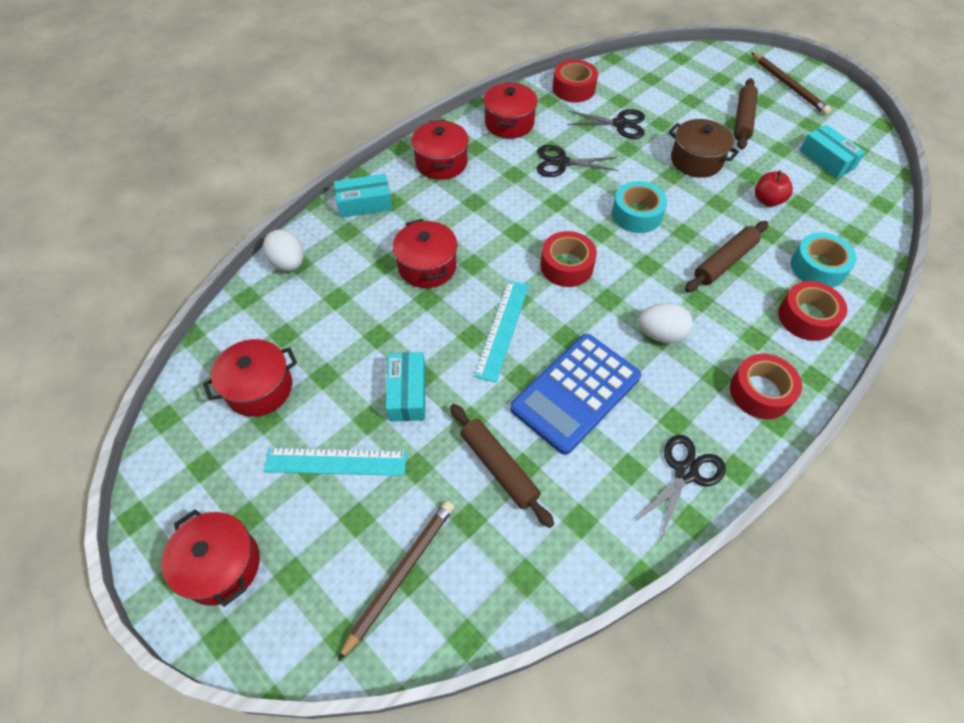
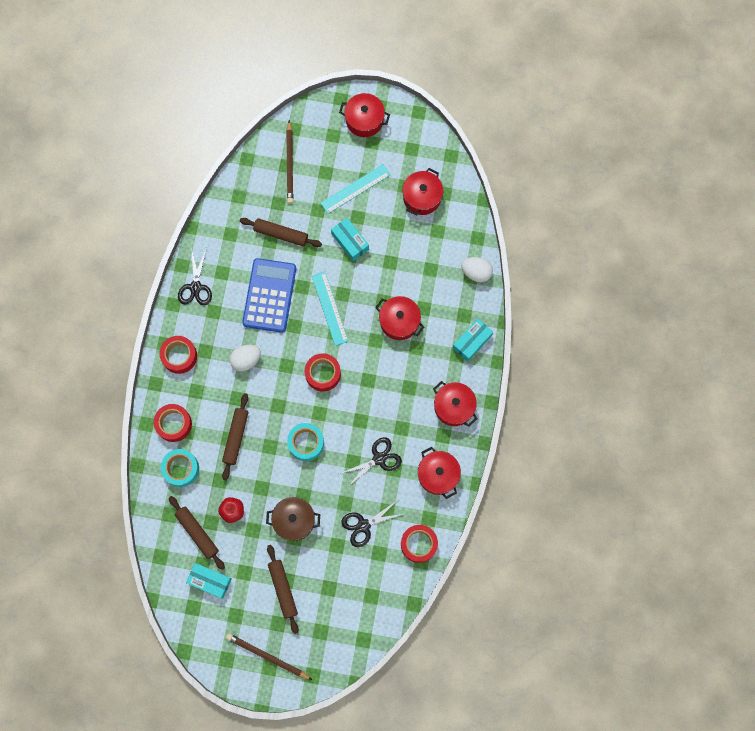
camera: 145 degrees right, 20 degrees up
none -> brown rolling pin [169,496,225,570]

